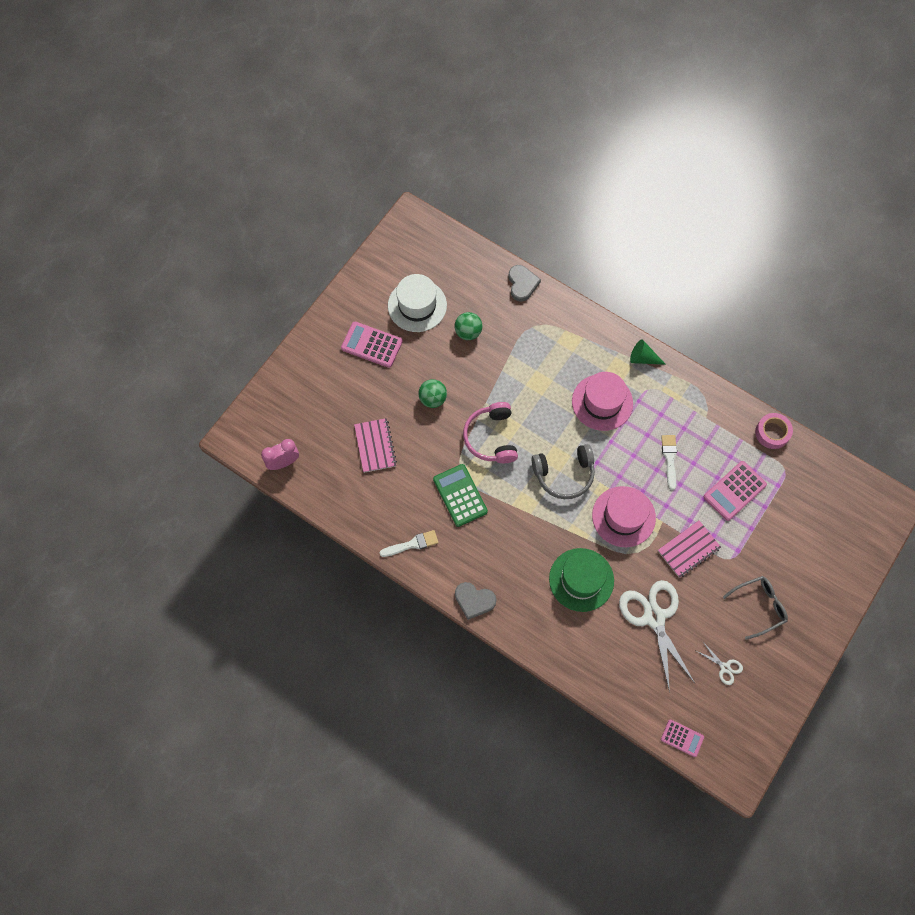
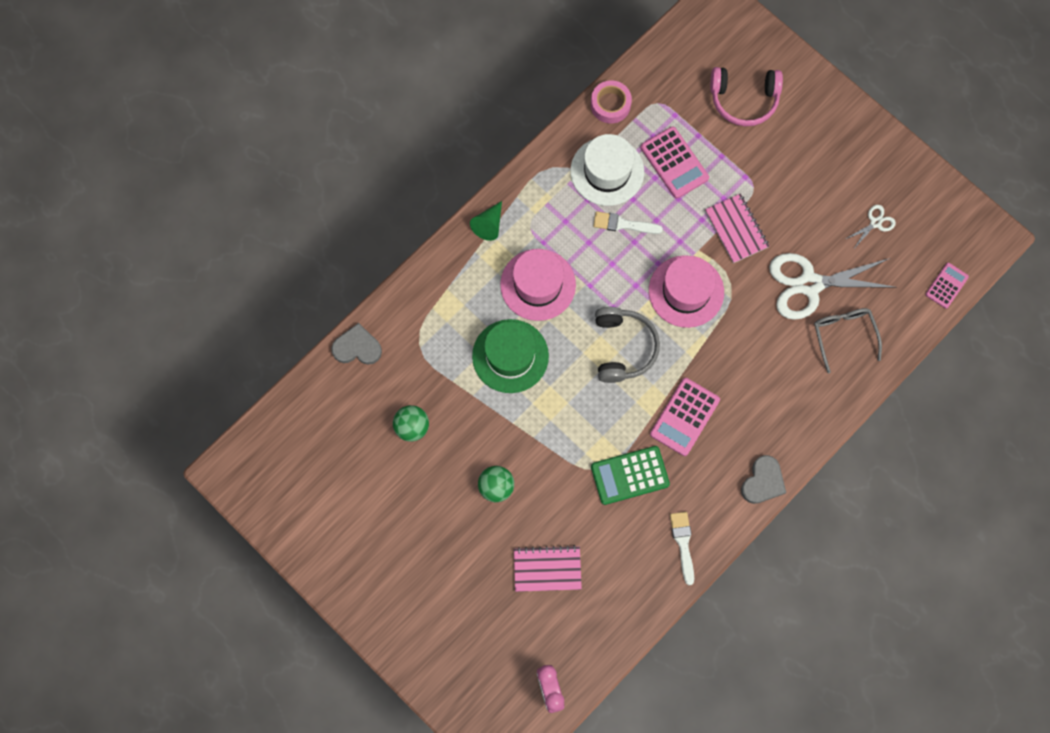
camera: 80 degrees left, 5 degrees up
pink calculator [341,322,403,368] -> pink calculator moved to [650,378,720,456]
white hat [388,274,447,332] -> white hat moved to [570,134,644,206]
pink headphones [463,402,518,463] -> pink headphones moved to [710,67,783,126]
green hat [549,548,614,612] -> green hat moved to [472,319,549,393]
grey glasses [723,576,788,640] -> grey glasses moved to [814,308,882,373]

